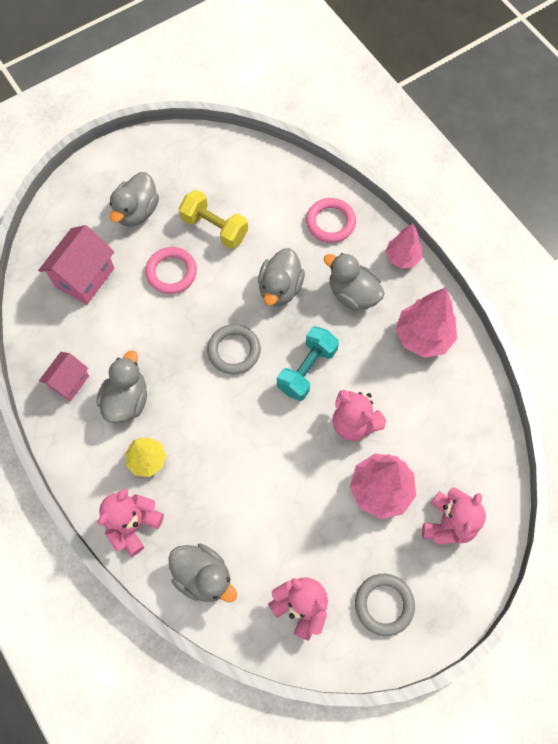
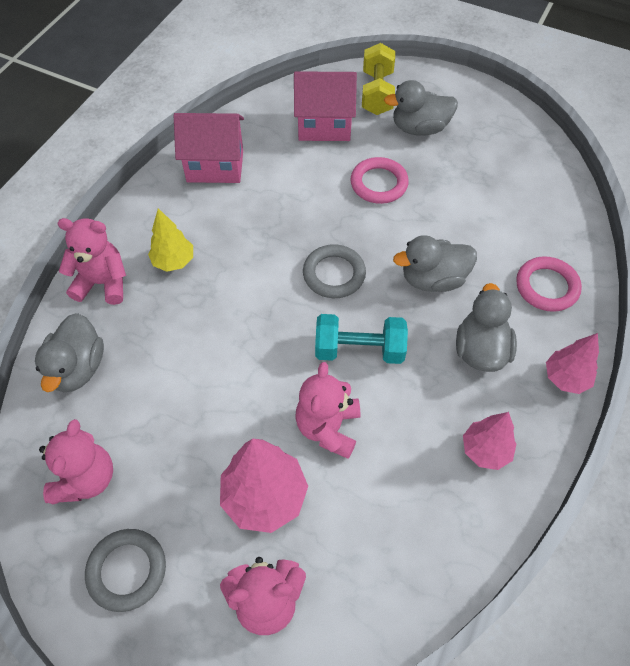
camera: 60 degrees right, 10 degrees down
pink house [39,352,89,401] -> pink house [174,113,244,183], size x1.59
grey duck [97,350,147,423] -> none
yellow dumbbell [179,190,248,249] -> yellow dumbbell moved to [362,43,395,115]
pink tree [396,287,457,358] -> pink tree [463,412,516,470], size x0.63

